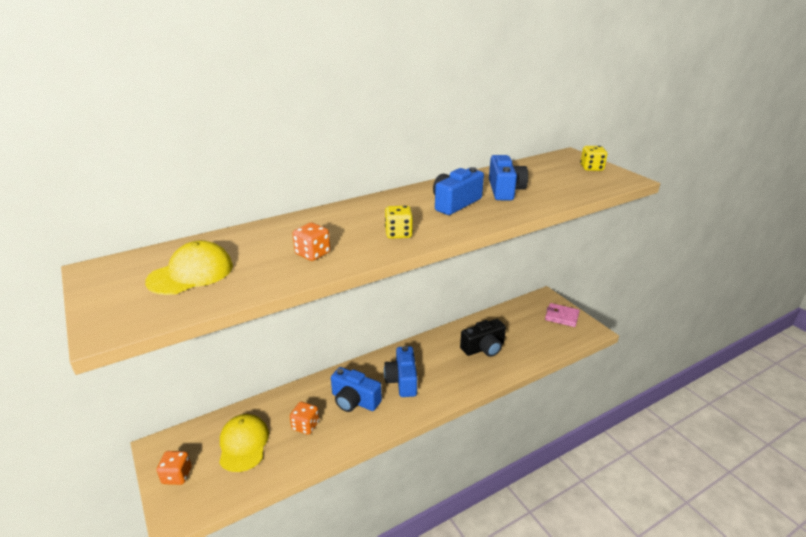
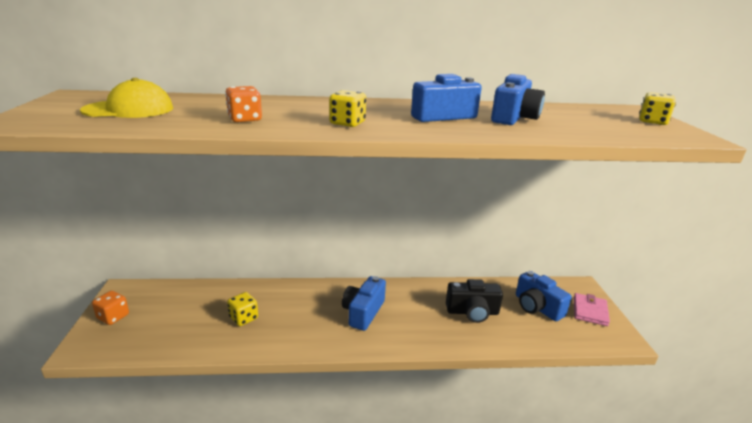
camera: 25 degrees right, 5 degrees down
yellow cap [219,414,269,472] -> none
orange dice [290,402,319,435] -> yellow dice [227,292,258,326]
blue camera [331,367,382,412] -> blue camera moved to [516,271,572,321]
pink wallet [545,303,580,327] -> pink wallet turned 60 degrees clockwise [574,293,610,326]

